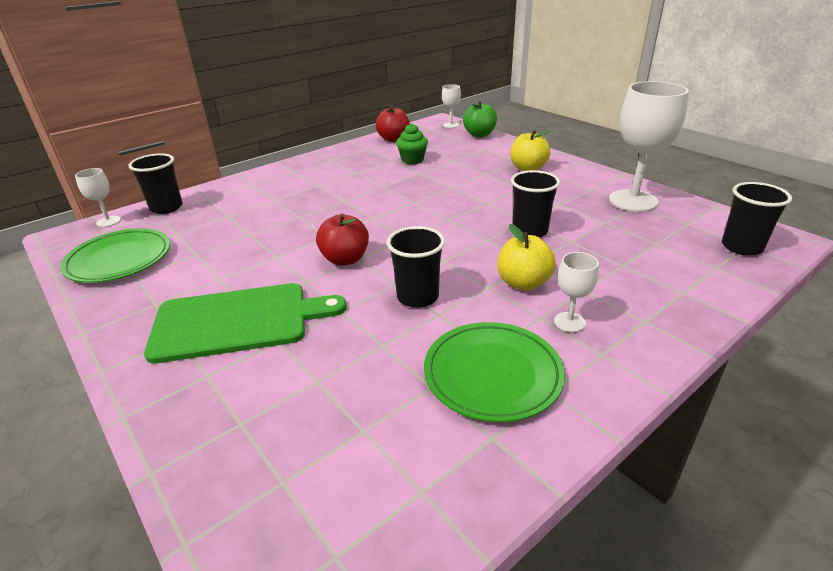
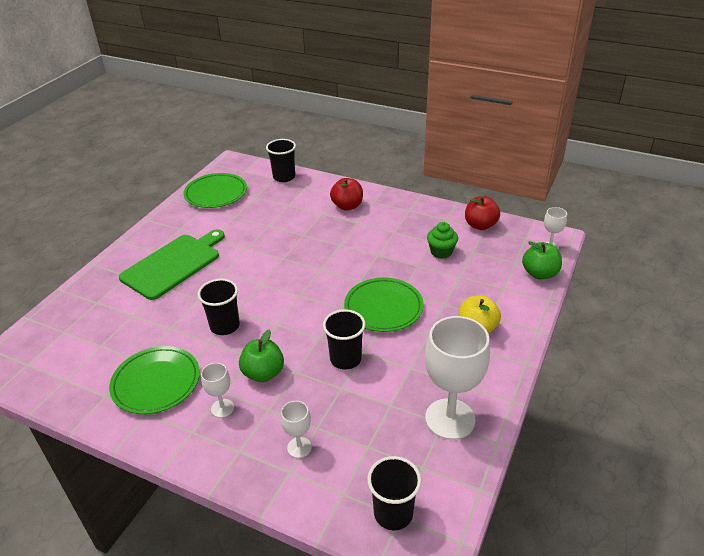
camera: 65 degrees right, 5 degrees up
white goblet [75,168,121,227] -> white goblet moved to [281,401,312,458]
green cutting board [144,283,347,364] -> green cutting board turned 105 degrees counterclockwise [119,229,225,300]
red apple [316,214,369,266] -> red apple moved to [330,178,363,211]
yellow apple [497,224,556,291] -> green apple [239,329,284,382]
none -> green plate [344,278,424,332]

